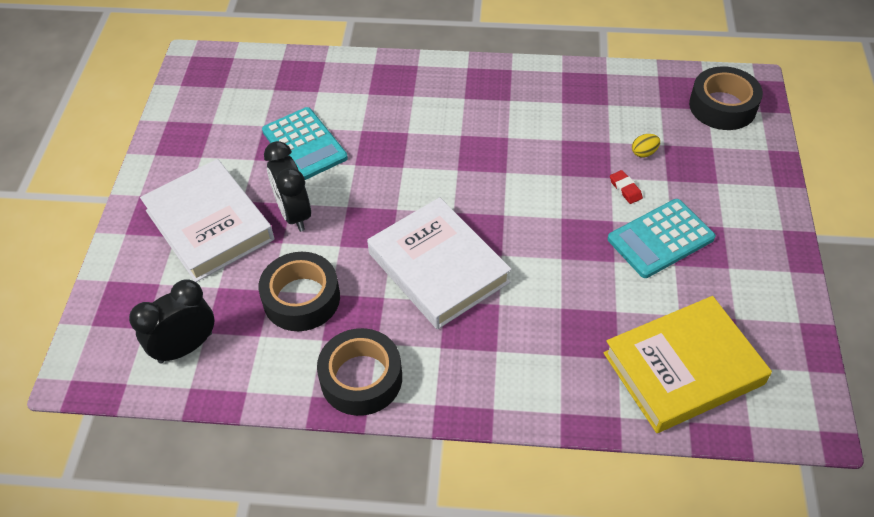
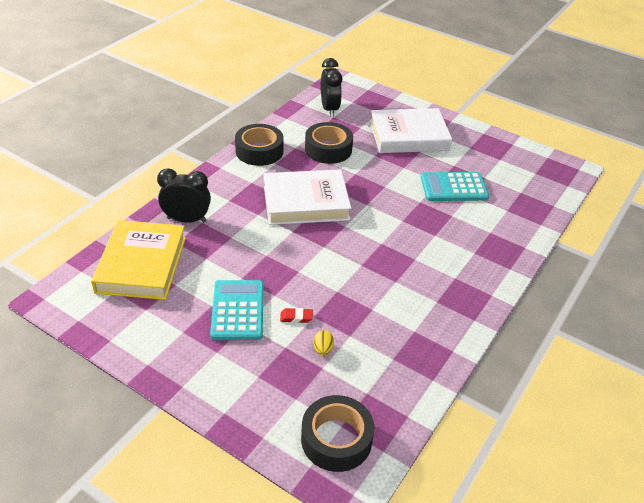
camera: 115 degrees right, 10 degrees down
black clock [264,141,311,232] -> black clock moved to [157,168,211,223]

